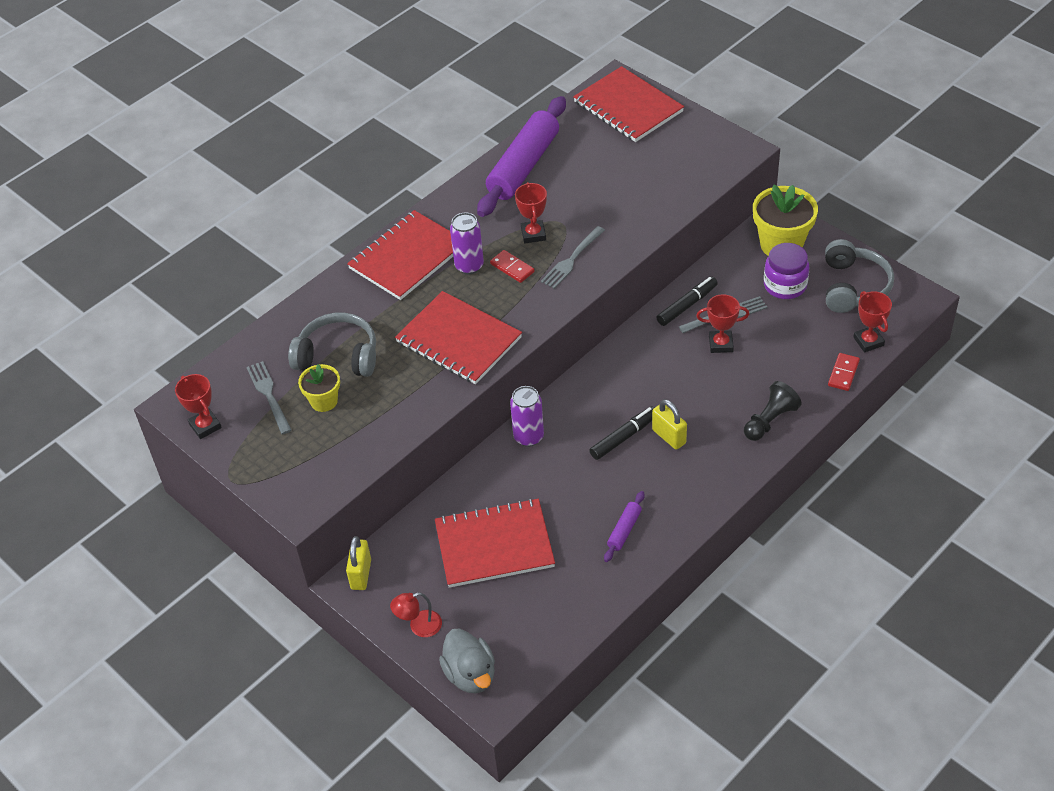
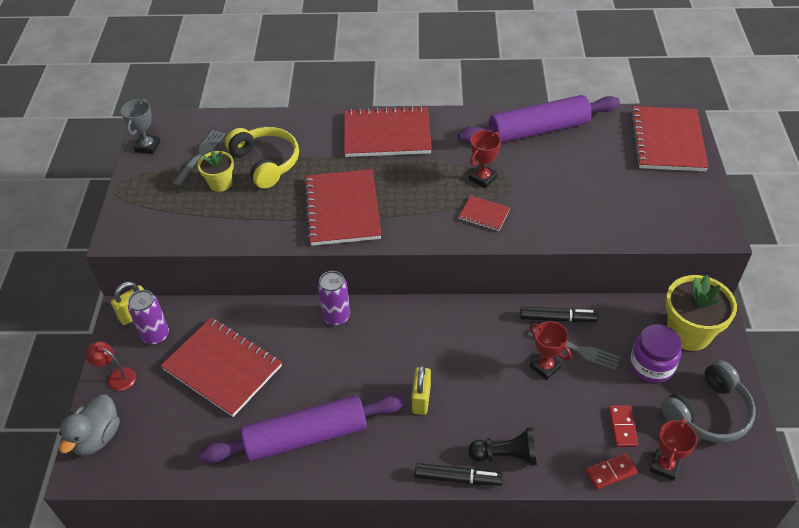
camera: 45 degrees right, 0 degrees up
red trophy [175,374,222,439] -> grey trophy [121,99,160,154]
grey headphones [288,313,376,377] -> yellow headphones [225,127,299,189]
purple can [450,212,484,275] -> purple can moved to [128,290,169,345]
red domino [490,250,534,283] -> red domino moved to [608,405,639,447]
grey fork [541,226,605,289] -> red notebook [458,195,511,231]
black marker [589,406,654,460] -> black marker moved to [415,463,503,486]
purple rolling pin [604,491,644,562] -> purple rolling pin [199,394,405,463], size x2.35

